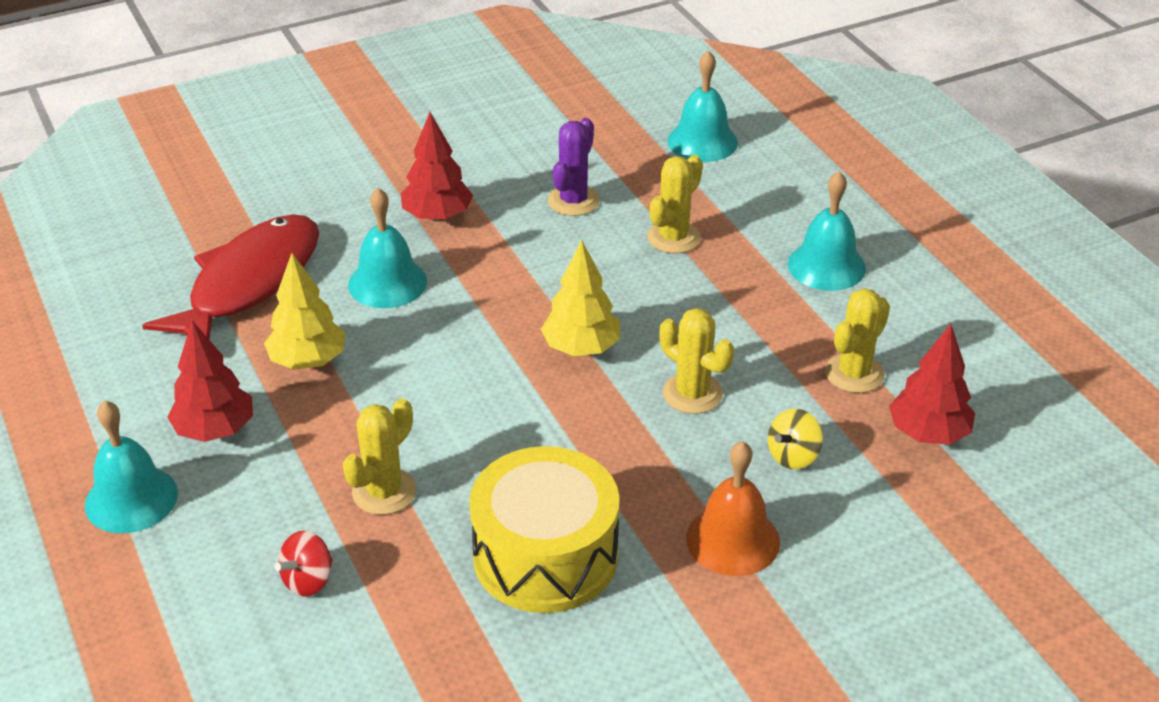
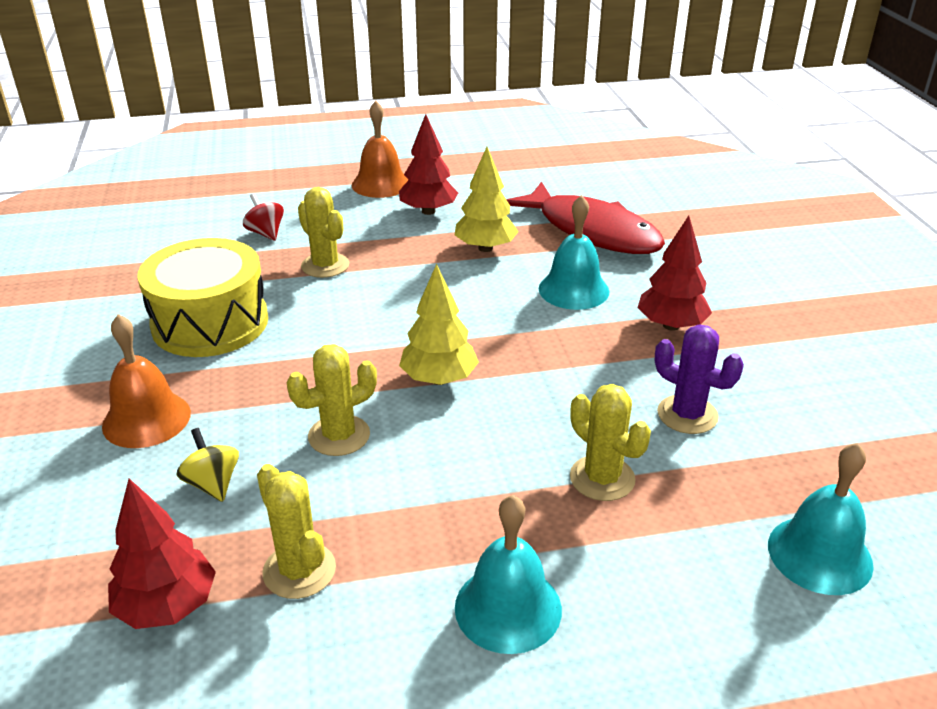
camera: 105 degrees right, 5 degrees down
turquoise bell [85,401,178,533] -> orange bell [352,101,409,198]

